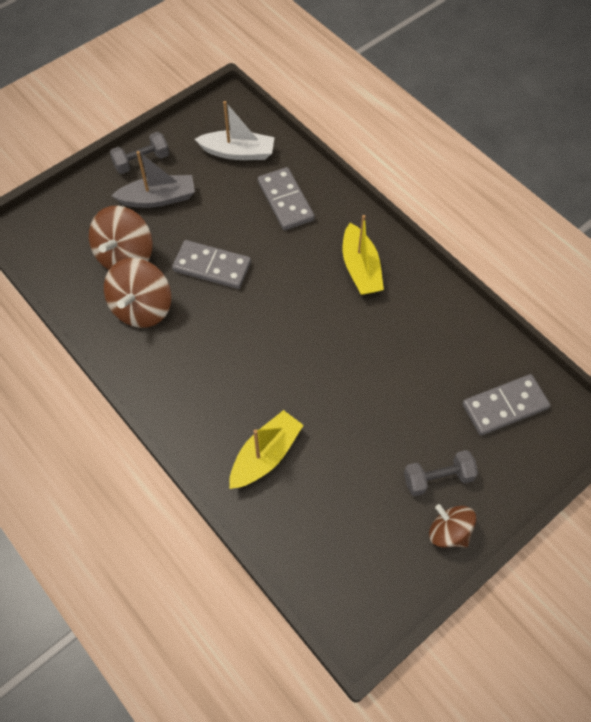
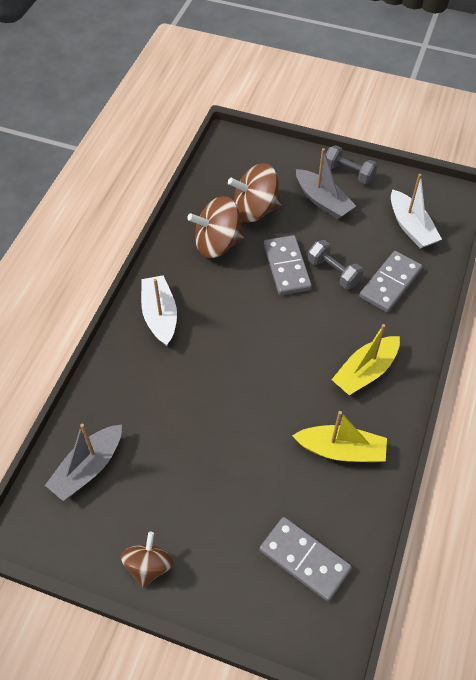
camera: 60 degrees right, 5 degrees down
yellow boat [229,410,304,489] -> yellow boat moved to [292,411,387,462]
grey dumbbell [404,450,478,496] -> grey dumbbell moved to [308,240,363,289]
none -> grey boat [45,424,122,501]
none -> white boat [141,275,177,346]

